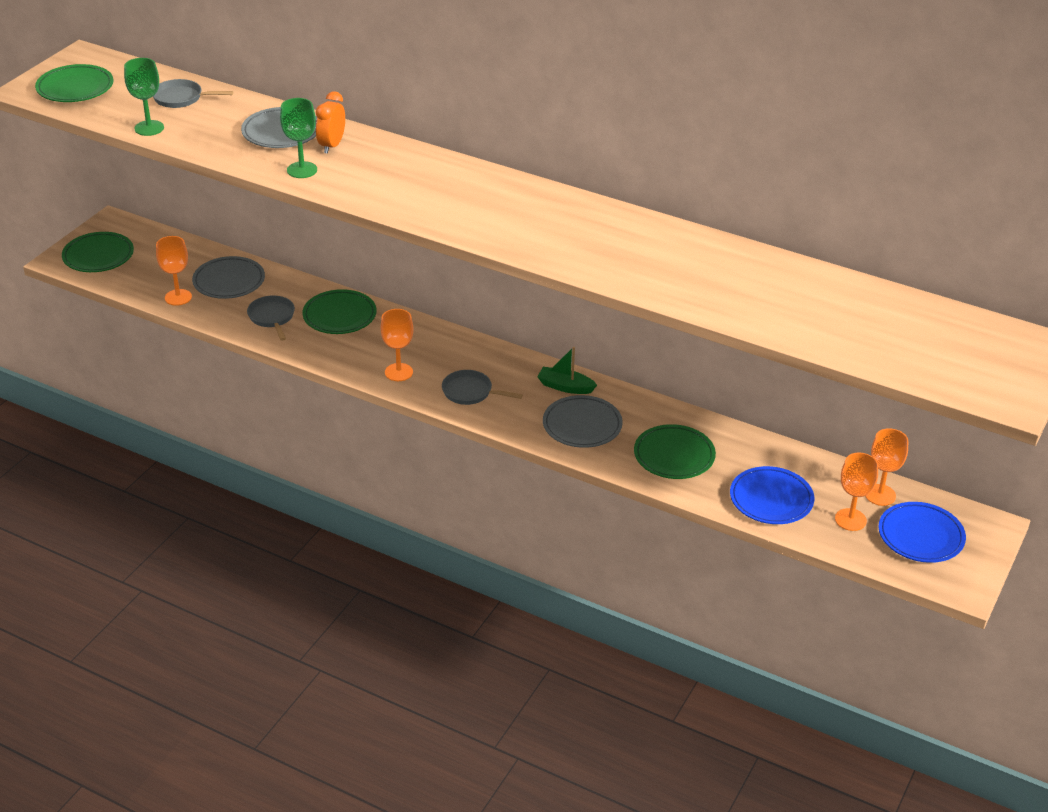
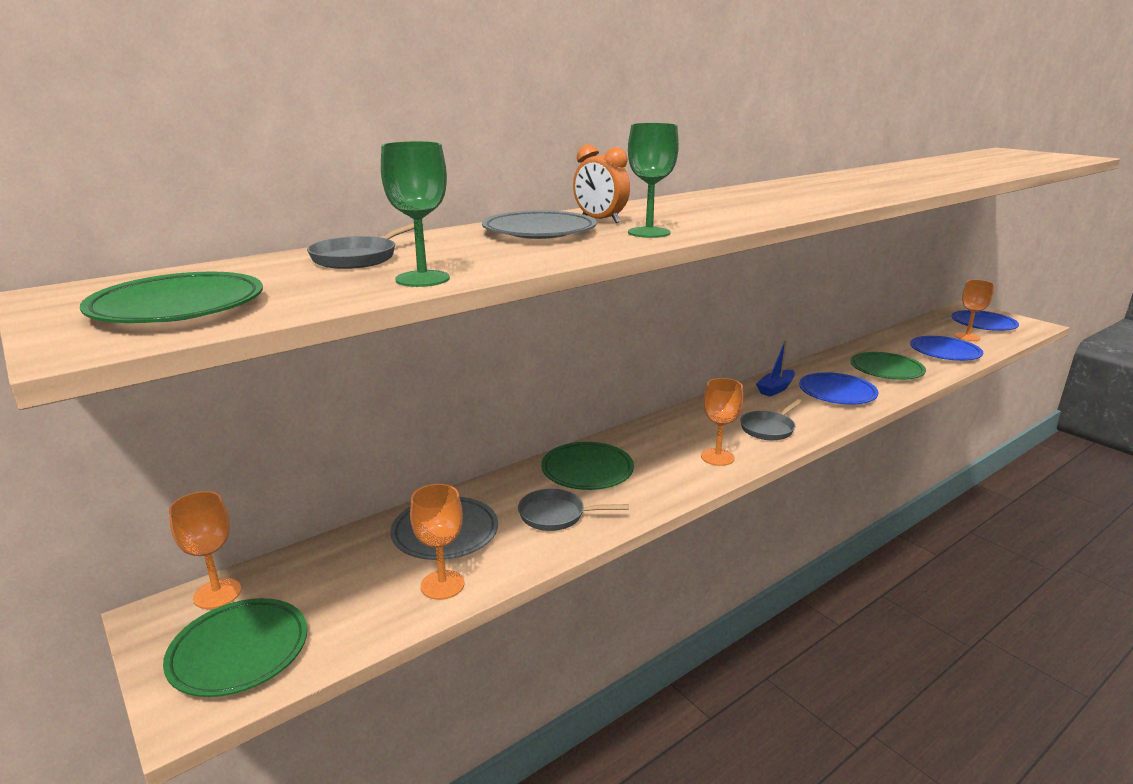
camera: 65 degrees left, 15 degrees down
green boat [537,347,597,394] -> blue boat [756,340,795,397]
grey plate [543,395,623,448] -> blue plate [799,372,879,405]
orange goblet [865,428,908,506] -> orange goblet moved to [169,491,241,609]

